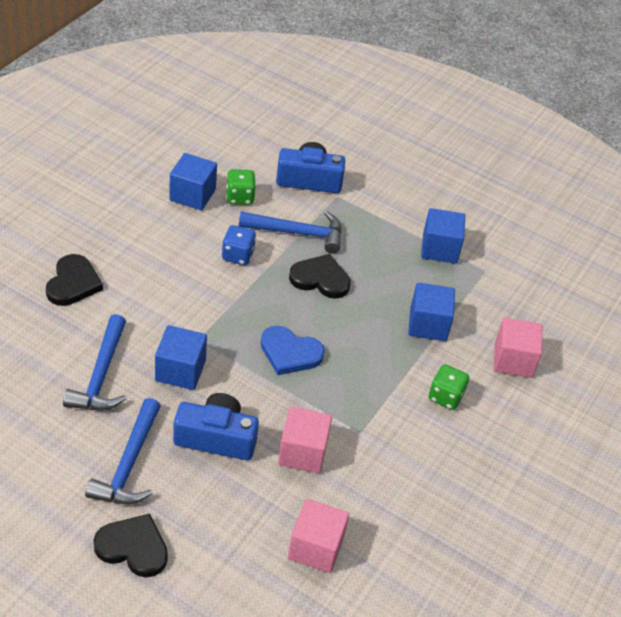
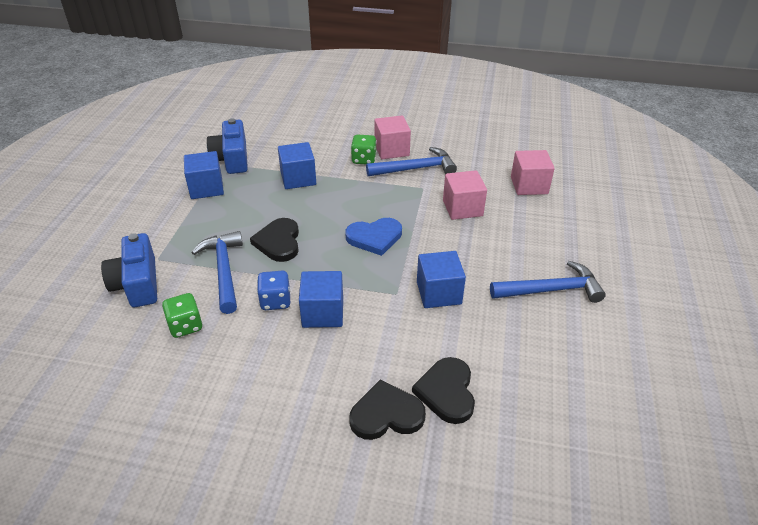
camera: 105 degrees left, 5 degrees down
blue hammer [63,314,126,410] -> blue hammer moved to [366,147,457,176]
black heart [94,514,168,578] -> black heart moved to [412,357,475,424]
blue cube [169,153,217,211] -> blue cube moved to [299,271,343,328]
blue camera [173,393,259,461] -> blue camera moved to [207,118,248,174]
blue heart [261,326,325,375] -> blue heart turned 75 degrees clockwise [345,218,402,256]
pink cube [494,318,542,378] -> pink cube moved to [374,116,411,159]

